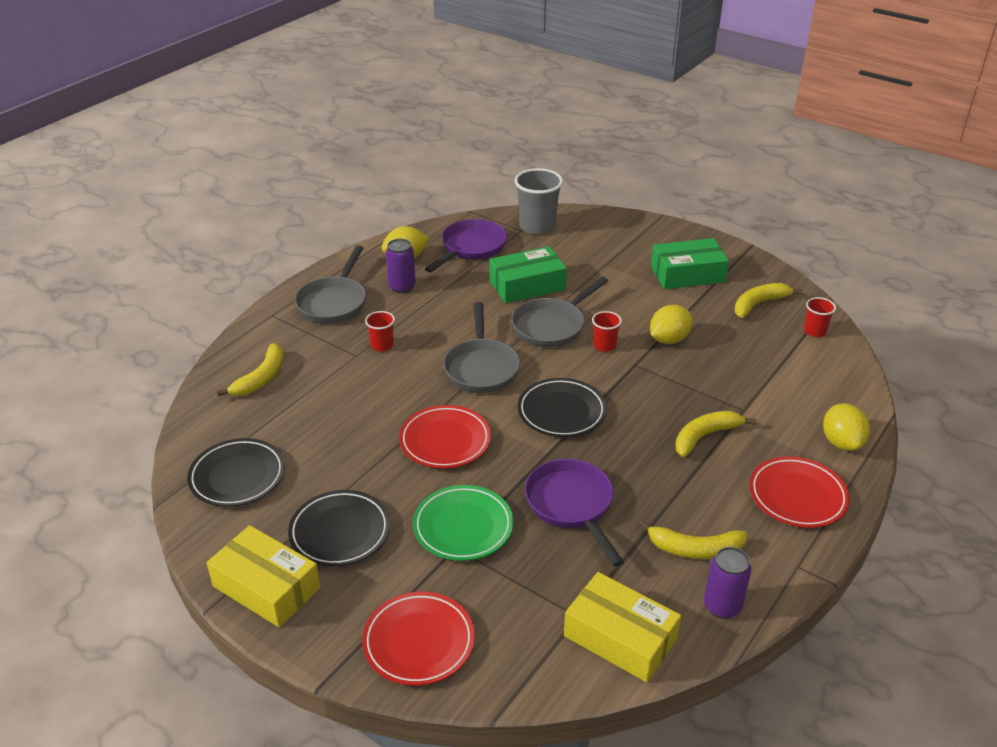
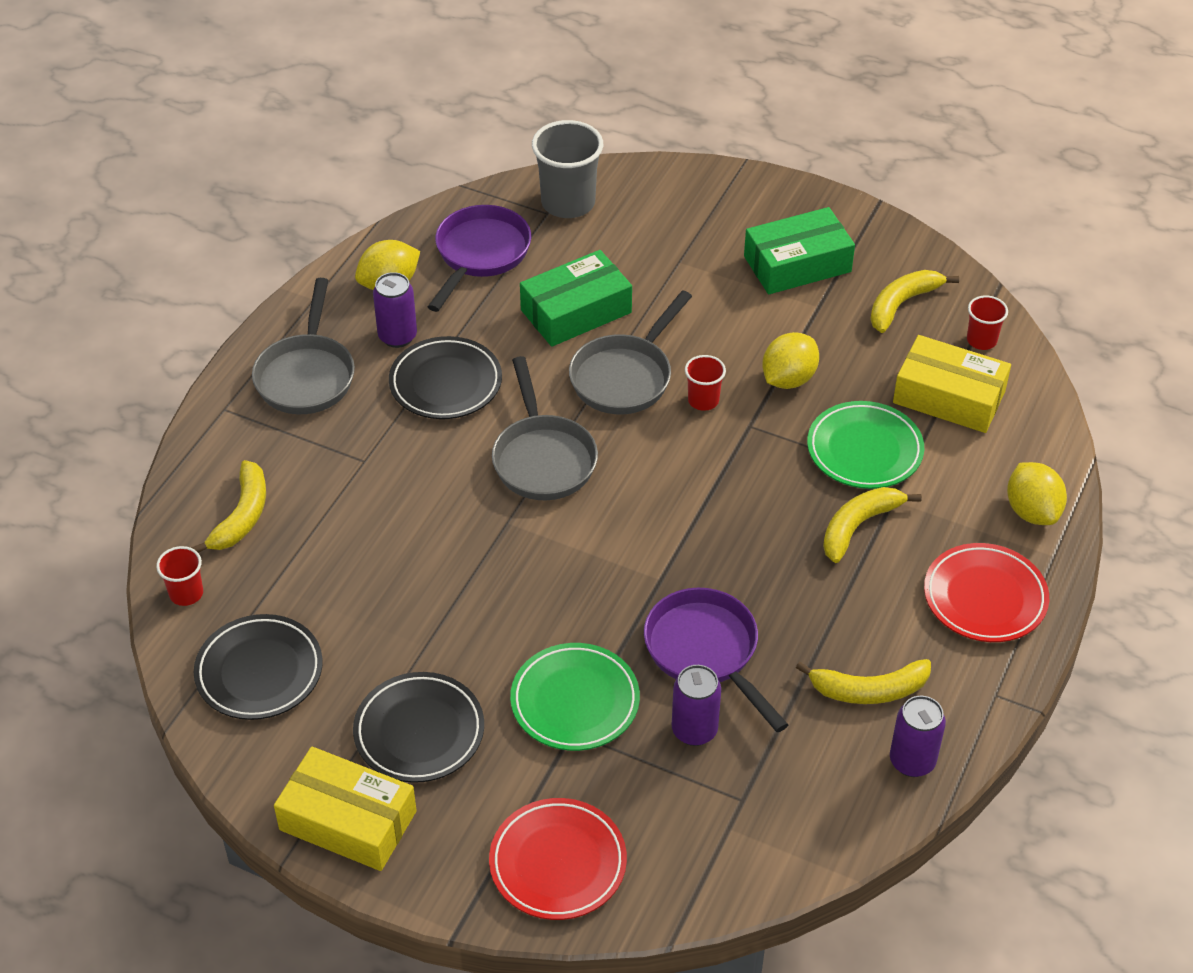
camera: 10 degrees left, 10 degrees up
red cup [365,311,395,352] -> red cup moved to [156,546,203,606]
red plate [399,405,491,468] -> none
black plate [518,378,607,437] -> black plate moved to [389,336,502,419]
yellow box [564,572,681,682] -> yellow box moved to [893,335,1011,433]
none -> purple can [672,665,721,746]
none -> green plate [807,401,924,489]

